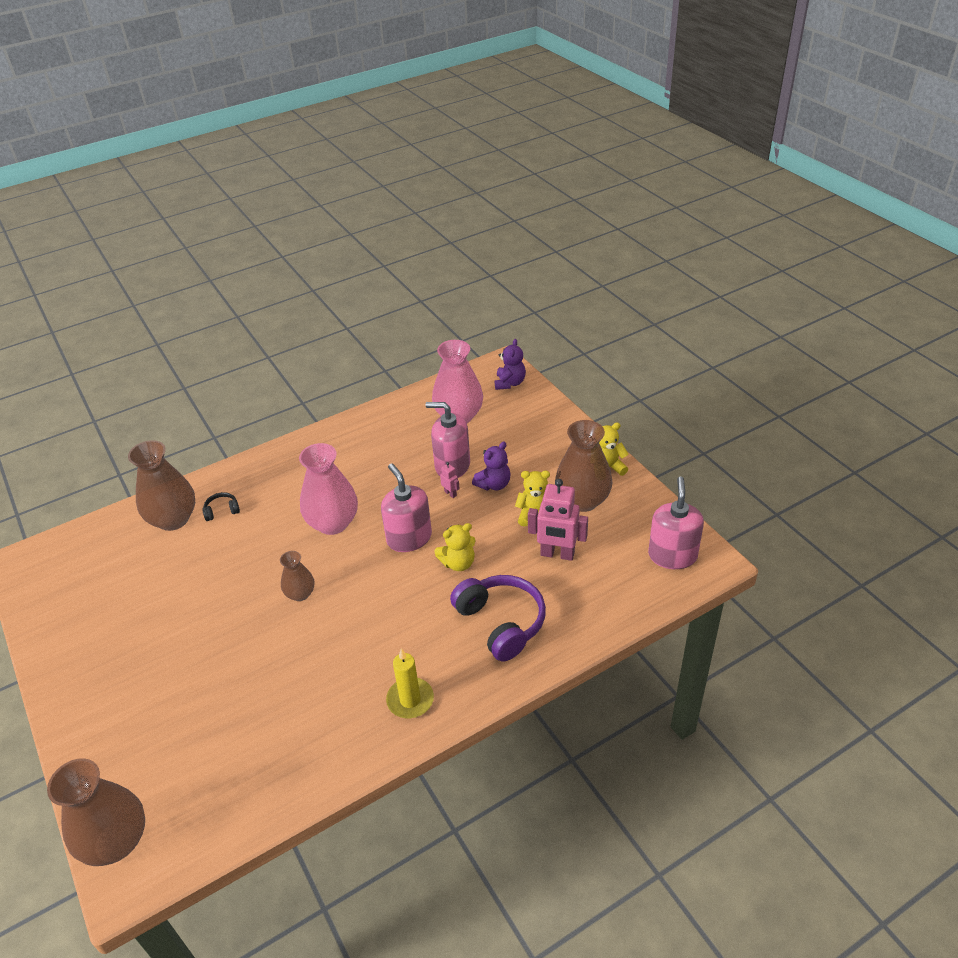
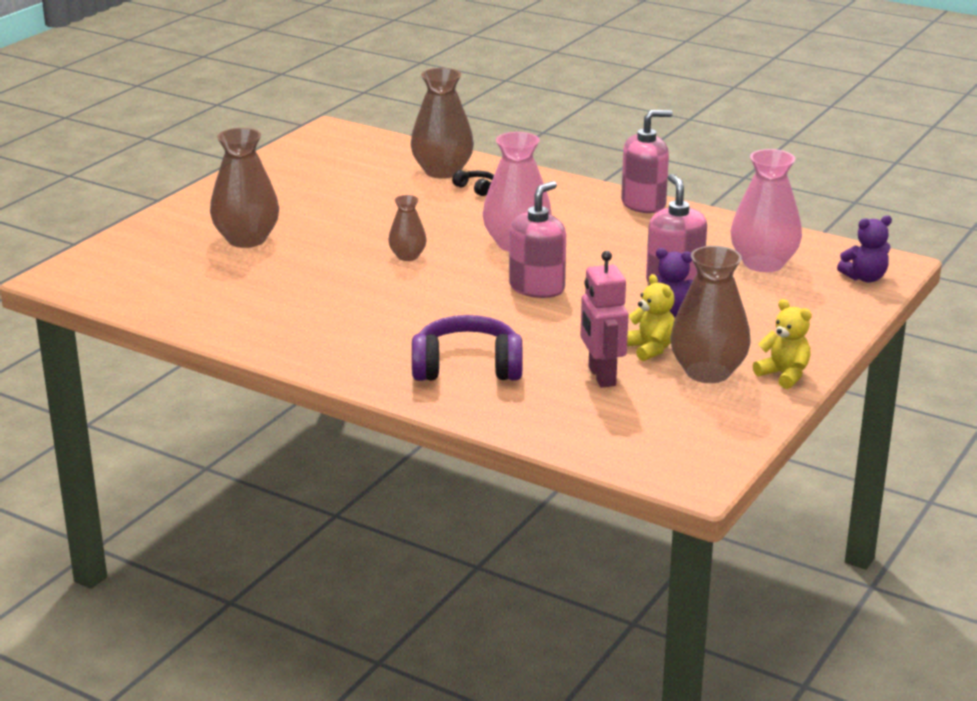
camera: 60 degrees right, 15 degrees down
brown vase [47,758,145,866] -> brown vase moved to [210,128,279,248]
yellow candle [386,648,434,718] -> none
yellow teddy bear [434,523,476,571] -> none
pink robot [440,462,460,498] -> none
purple headphones [450,575,546,662] -> purple headphones turned 120 degrees counterclockwise [412,315,523,381]
pink soap dispenser [648,477,704,569] -> pink soap dispenser moved to [621,110,673,213]

